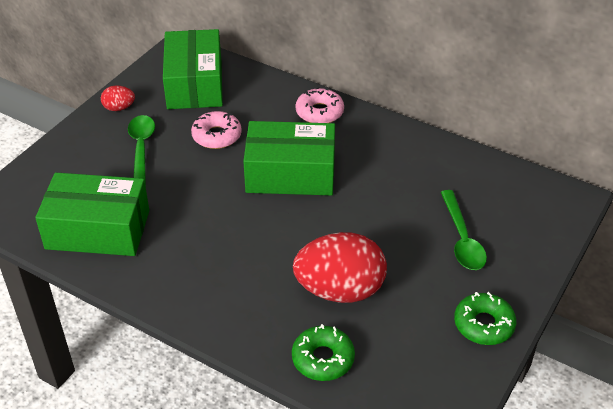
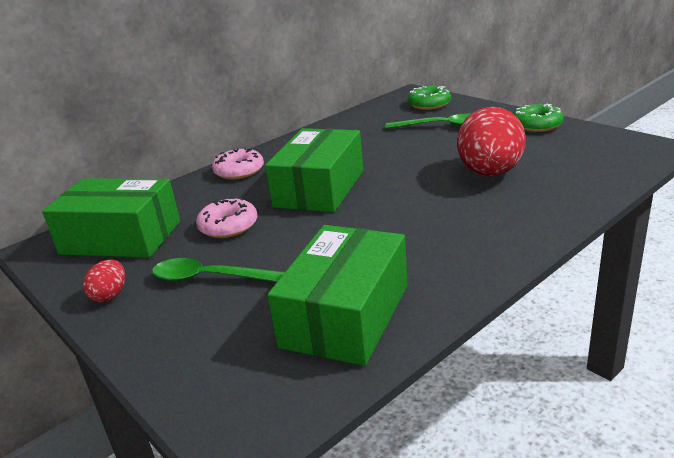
camera: 70 degrees left, 15 degrees down
green donut [292,324,355,381] -> green donut moved to [407,86,451,110]

